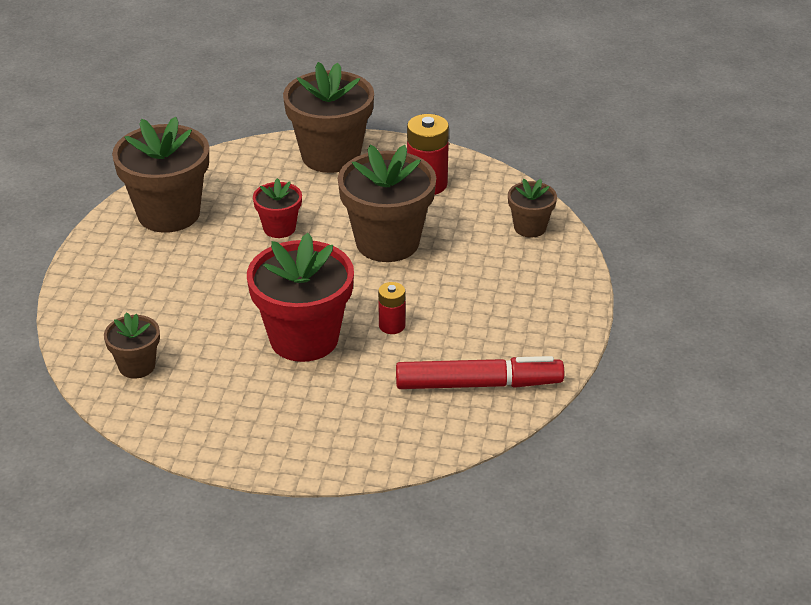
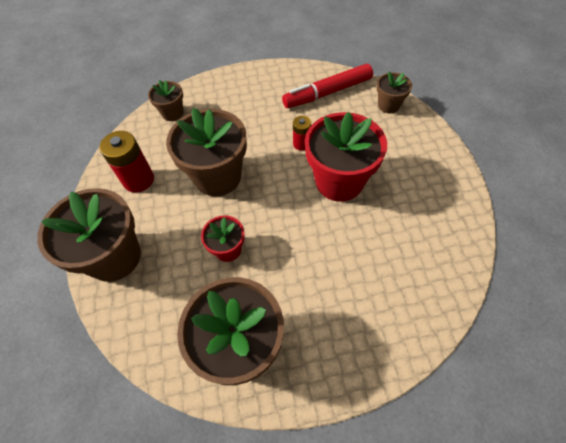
camera: 110 degrees left, 20 degrees up
brown flower pot [104,313,160,379] -> brown flower pot moved to [377,72,412,113]
red marker [396,356,564,389] -> red marker turned 90 degrees counterclockwise [282,64,373,108]

